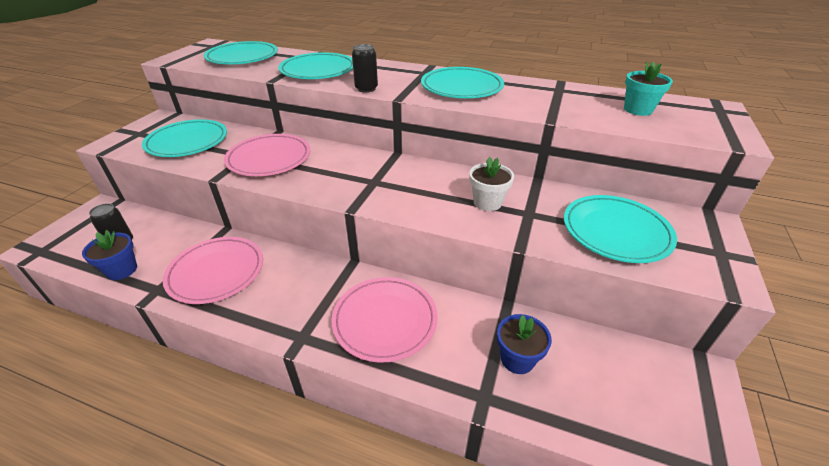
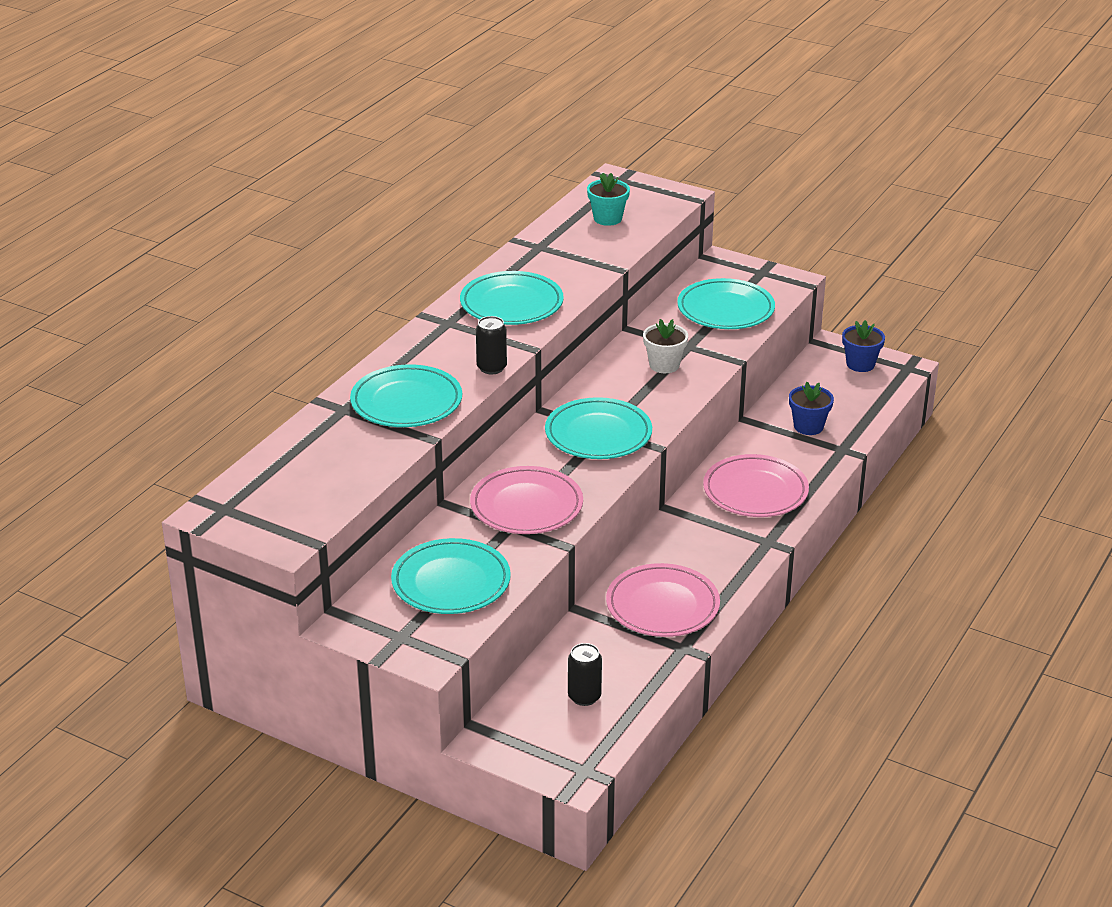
camera: 80 degrees left, 5 degrees down
blue flower pot [82,230,137,280] -> blue flower pot moved to [842,320,885,372]
turquoise plate [204,41,278,64] -> turquoise plate moved to [545,397,652,459]

